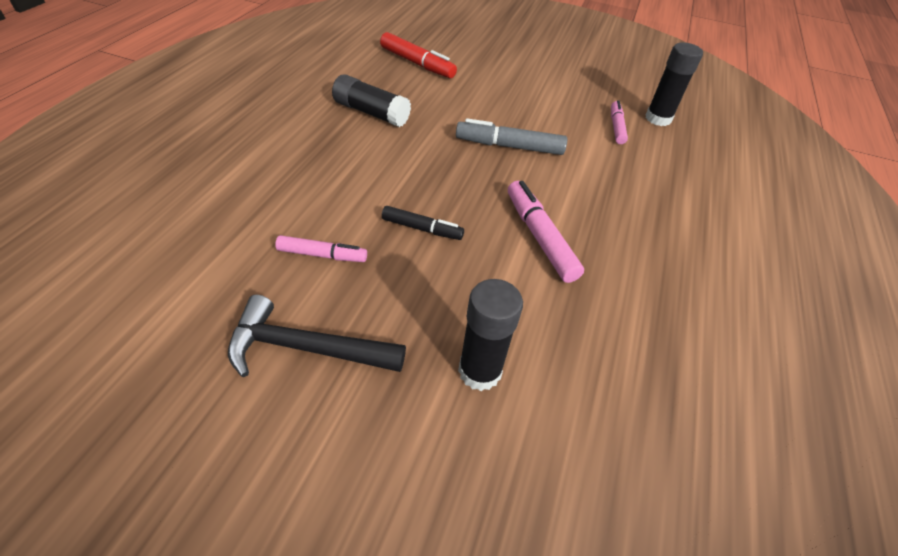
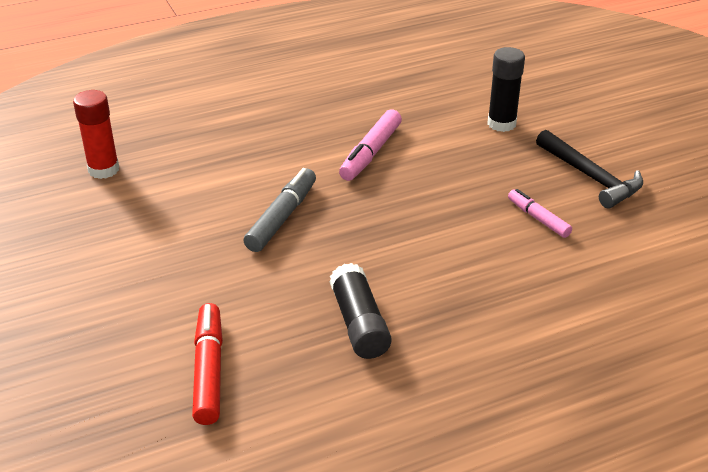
camera: 130 degrees left, 10 degrees down
black marker [382,206,464,240] -> none
grey marker [456,118,567,155] -> grey marker turned 120 degrees counterclockwise [243,168,316,252]
pink marker [611,100,628,144] -> none
black glue stick [646,43,703,126] -> red glue stick [73,90,119,179]

